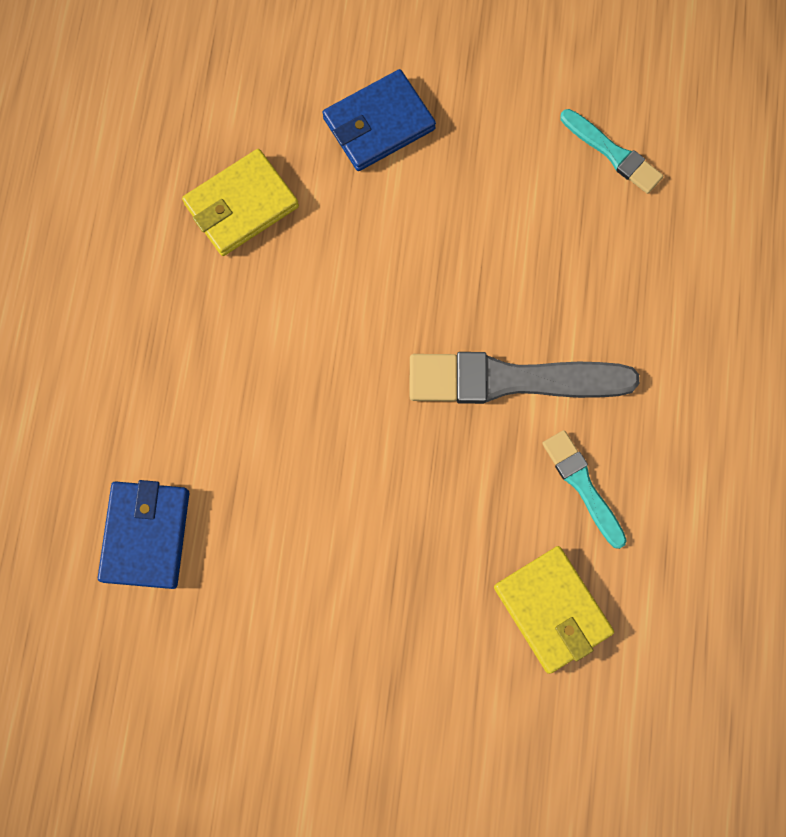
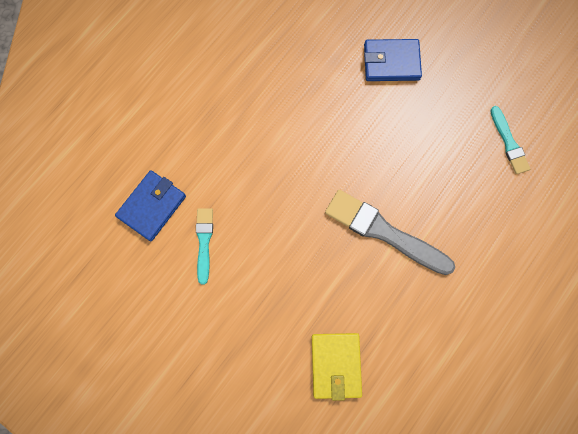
camera: 30 degrees right, 0 degrees up
yellow wallet [182,149,299,256] -> none
turquoise brush [542,430,627,549] -> turquoise brush moved to [196,208,213,285]

